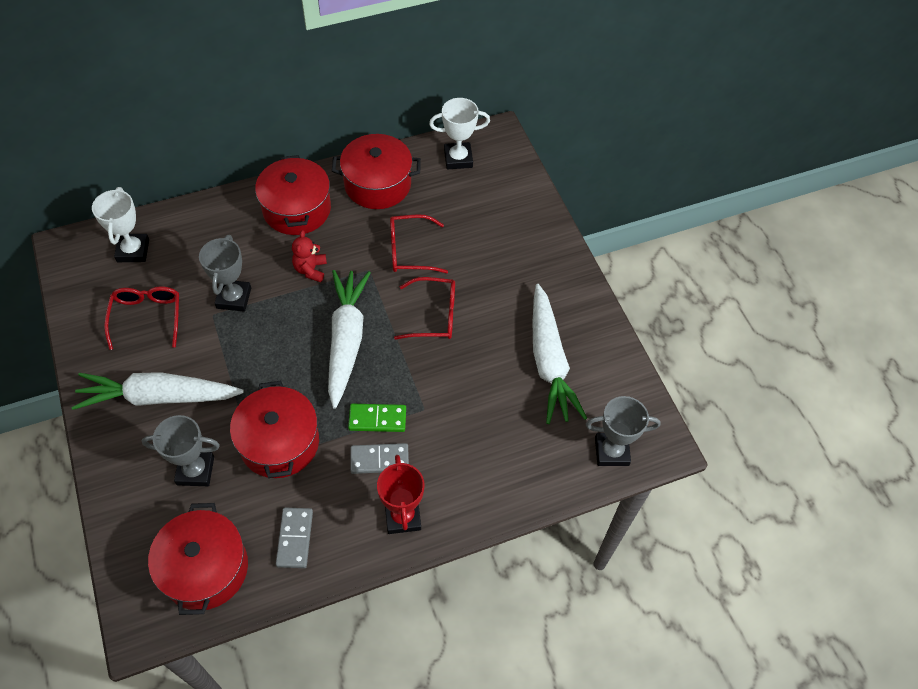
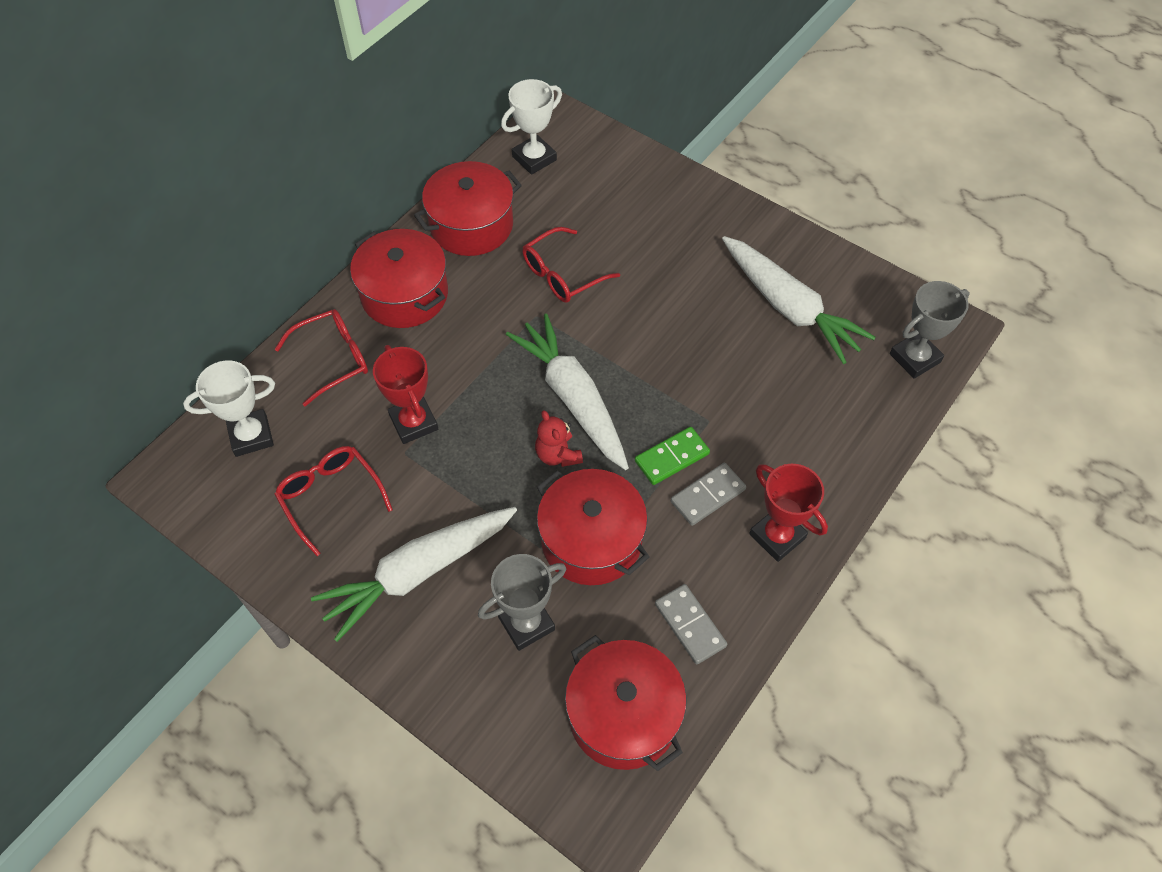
camera: 30 degrees left, 0 degrees up
white trophy [92,187,149,262] -> white trophy turned 75 degrees counterclockwise [183,360,275,457]
grey trophy [199,235,251,312] -> red trophy [373,345,438,444]
red teddy bear [292,230,327,282] -> red teddy bear moved to [535,411,583,467]
red glasses [394,277,455,340] -> red glasses moved to [275,309,368,406]

